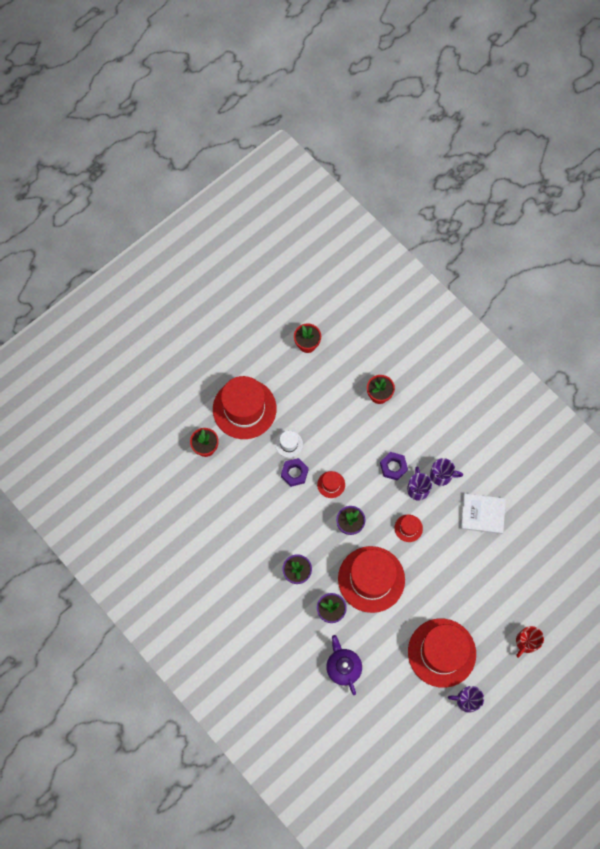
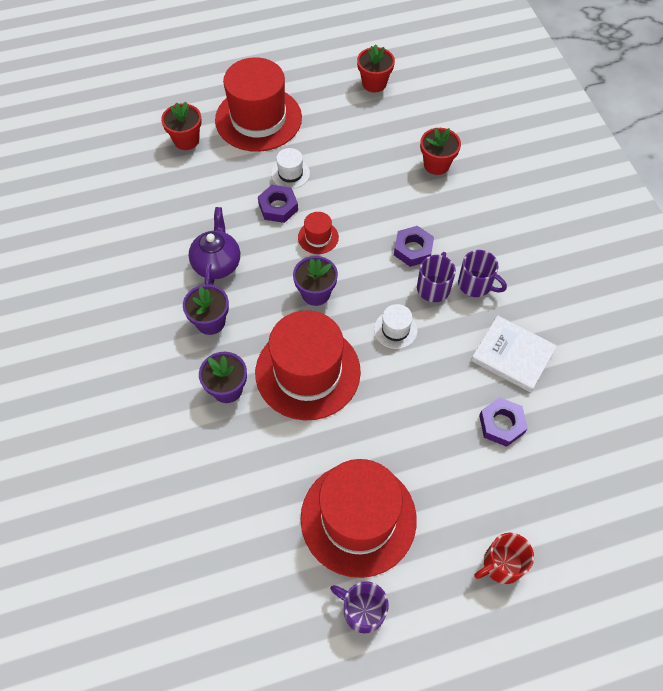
camera: 25 degrees right, 10 degrees down
purple teapot [326,635,362,695] -> purple teapot moved to [189,207,240,285]
red hat [395,514,423,542] -> white hat [374,304,418,349]
none -> purple nut [479,397,528,447]

